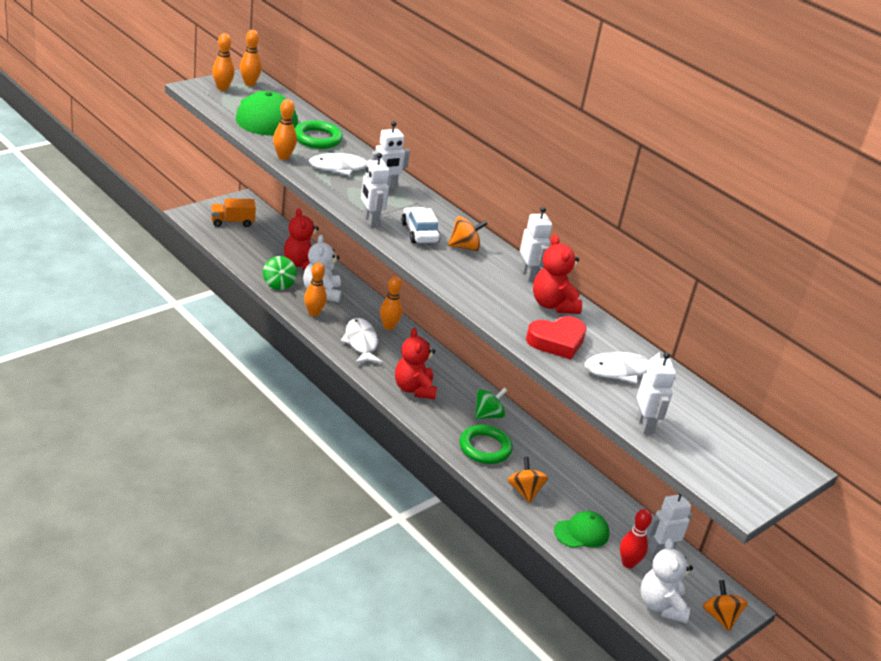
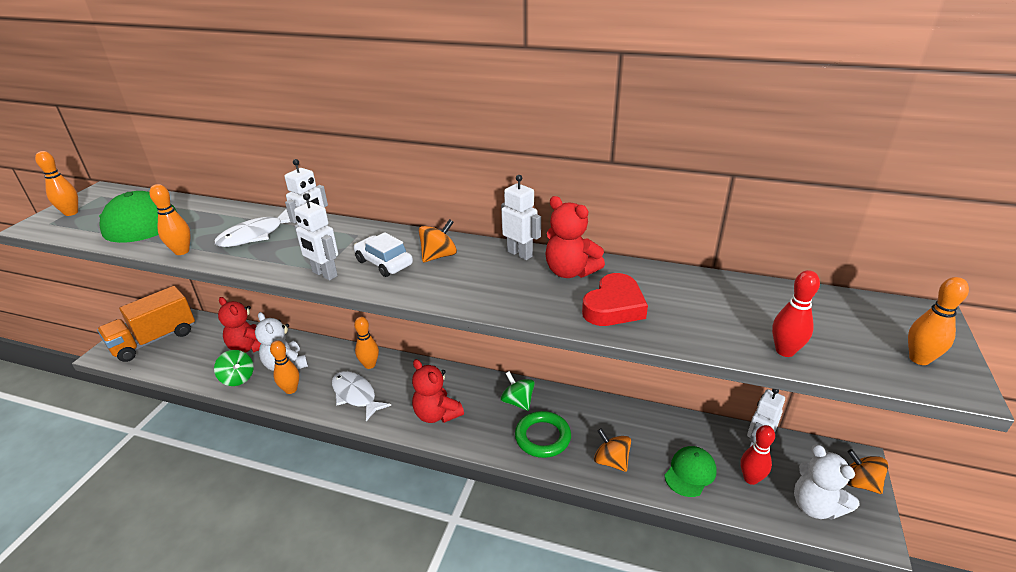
camera: 25 degrees left, 0 degrees up
orange truck [211,199,256,227] -> orange truck [97,286,195,362], size x1.74
orange bowling pin [240,30,262,86] -> orange bowling pin moved to [908,277,969,365]
green ring [295,120,343,149] -> none
green spinning top [475,388,507,419] -> green spinning top turned 60 degrees counterclockwise [500,371,535,411]
white fish [584,352,660,384] -> none
white robot [636,352,676,434] -> red bowling pin [772,270,820,357]

